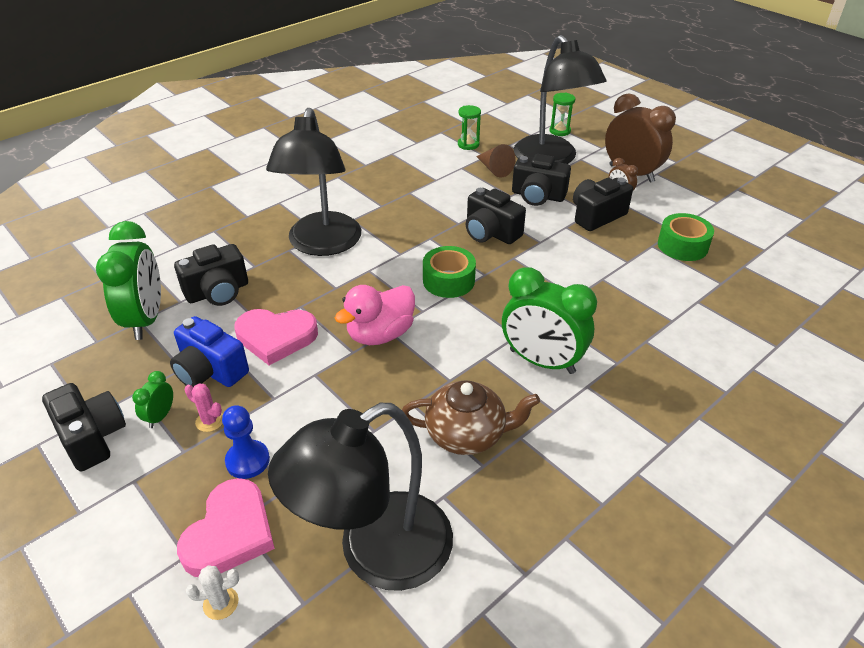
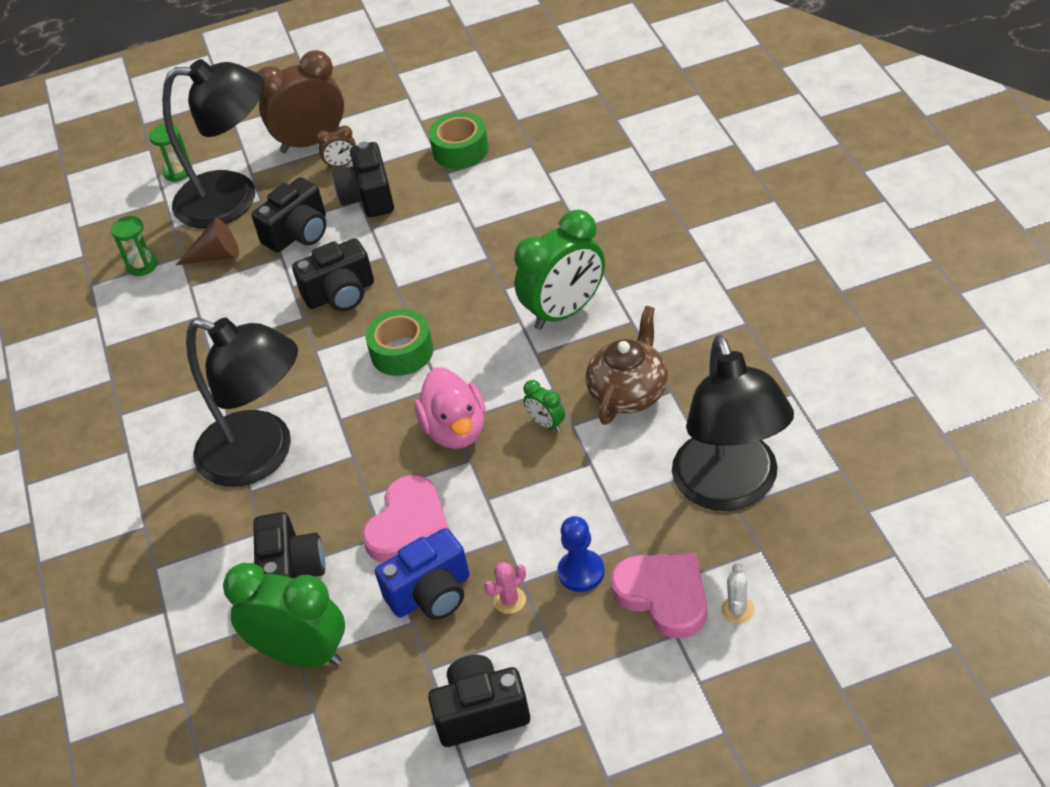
camera: 60 degrees left, 5 degrees up
green clock [132,371,173,428] -> green clock moved to [523,380,565,432]

